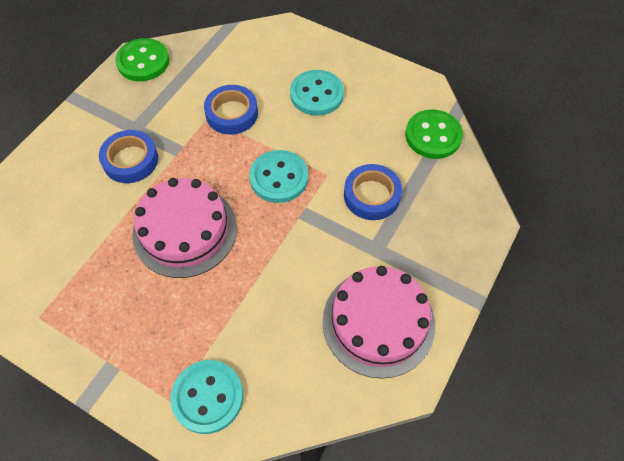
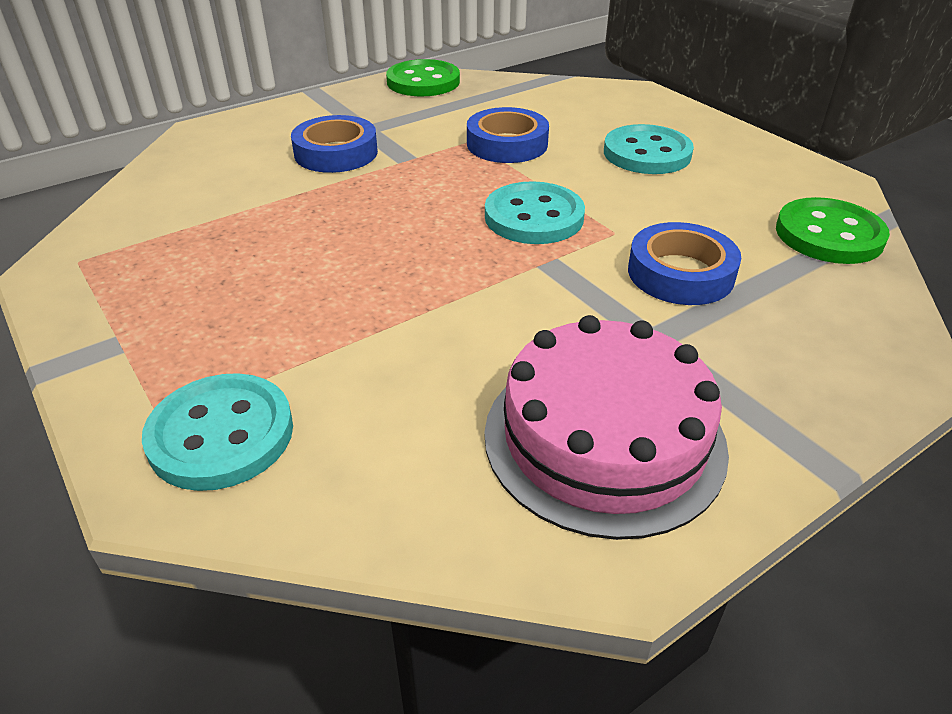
camera: 25 degrees right, 20 degrees down
pink cake [132,178,237,278] -> none

